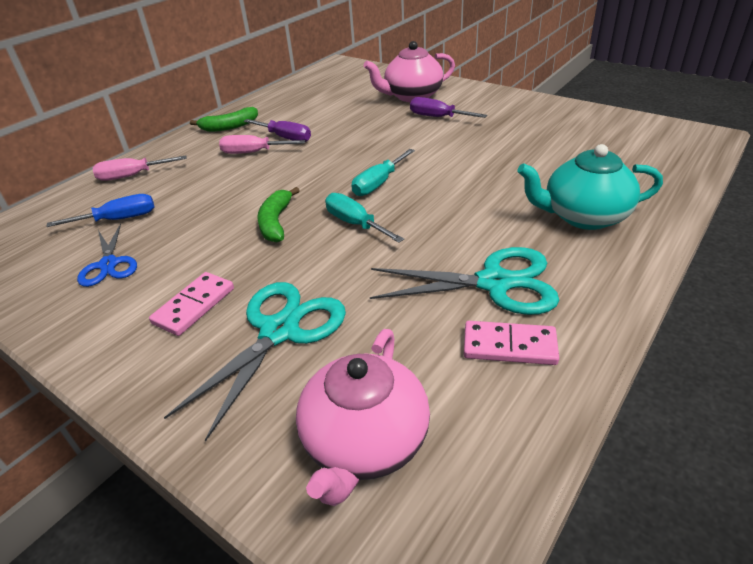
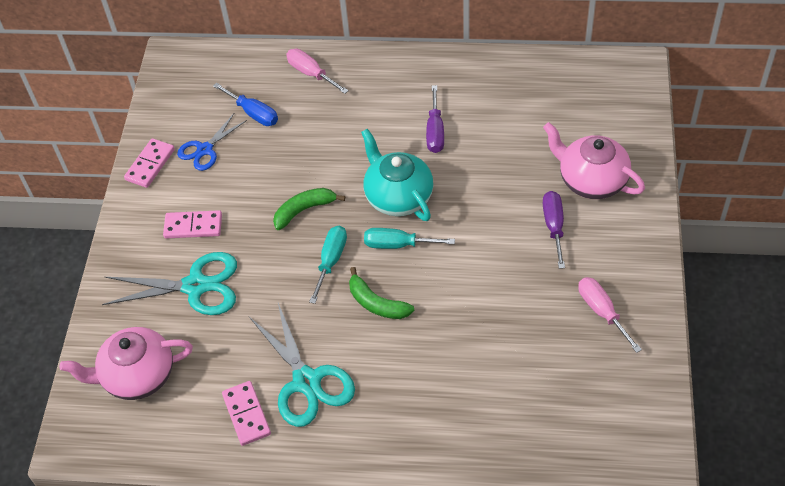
camera: 60 degrees right, 15 degrees up
green banana [190,107,258,132] -> green banana moved to [349,267,414,319]
pink screwdriver [219,135,305,154] -> pink screwdriver moved to [578,277,642,353]
turquoise teapot [517,144,663,230] -> turquoise teapot moved to [361,129,434,221]
none -> pink domino [124,138,175,188]

